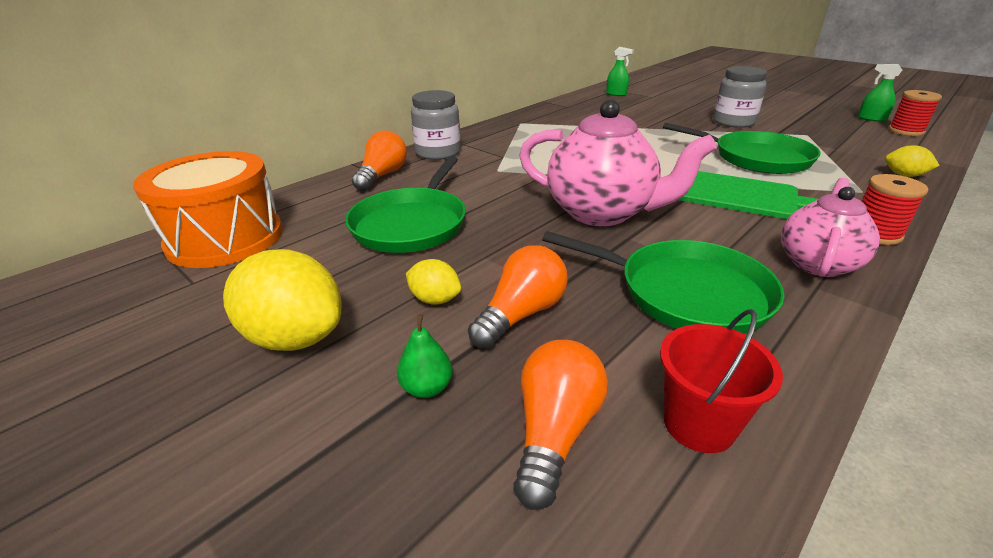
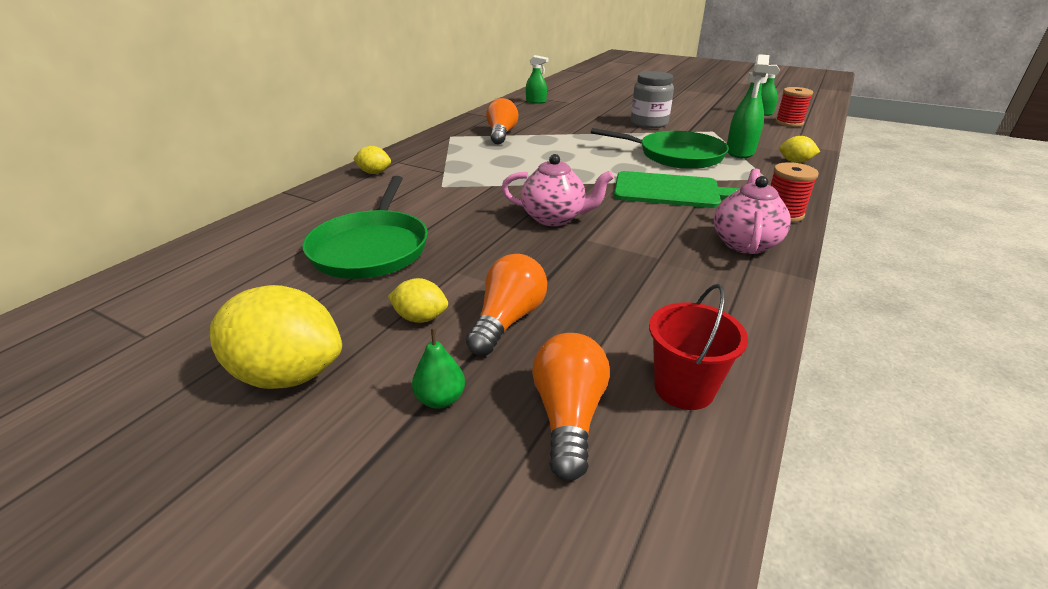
camera: 15 degrees left, 0 degrees up
orange drum [133,151,283,268] -> none
orange light bulb [352,131,407,191] -> orange light bulb moved to [486,98,518,144]
grey jar [411,90,461,160] -> yellow lemon [353,146,391,174]
pink teapot [519,99,717,226] -> pink teapot [502,154,614,226], size x0.63
green pan [542,231,785,334] -> none
none -> green spray bottle [727,54,769,158]

